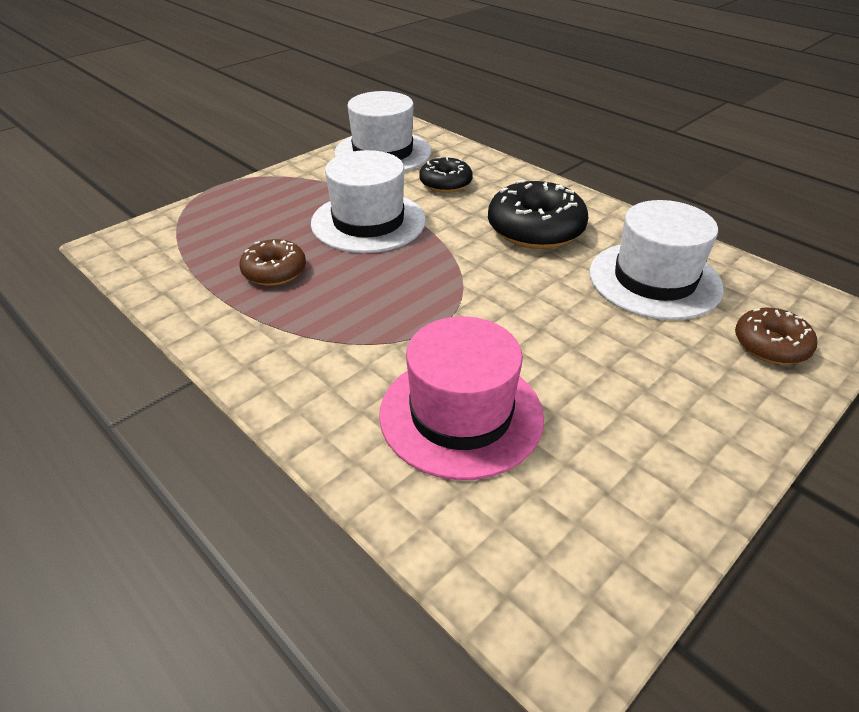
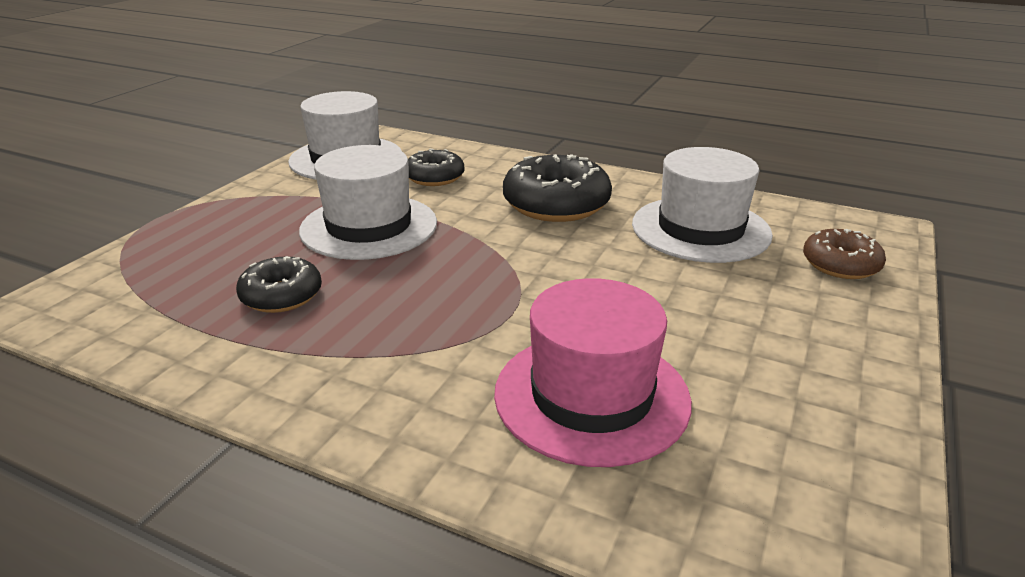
camera: 20 degrees left, 10 degrees down
brown donut [239,239,306,286] -> black donut [236,256,322,313]

